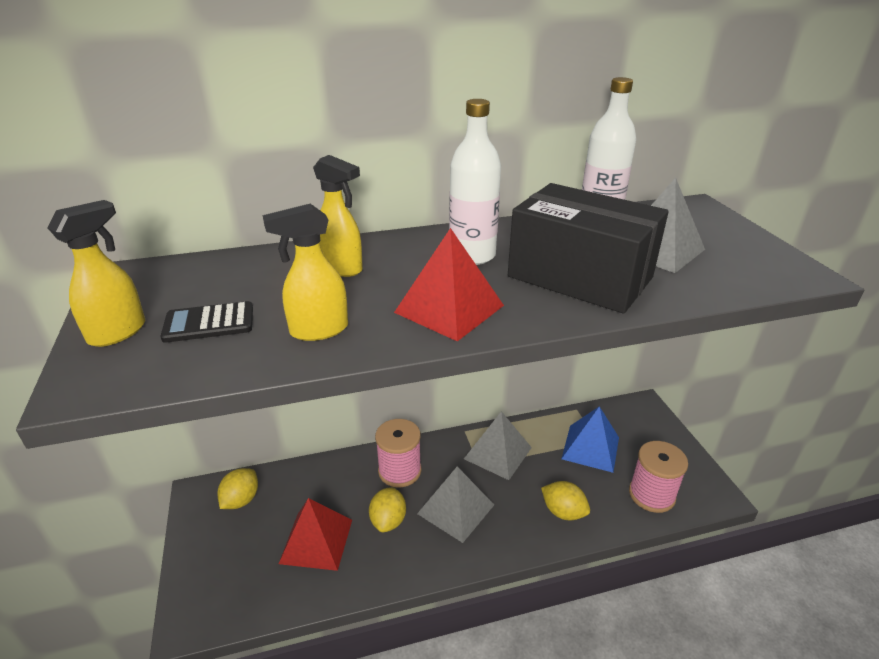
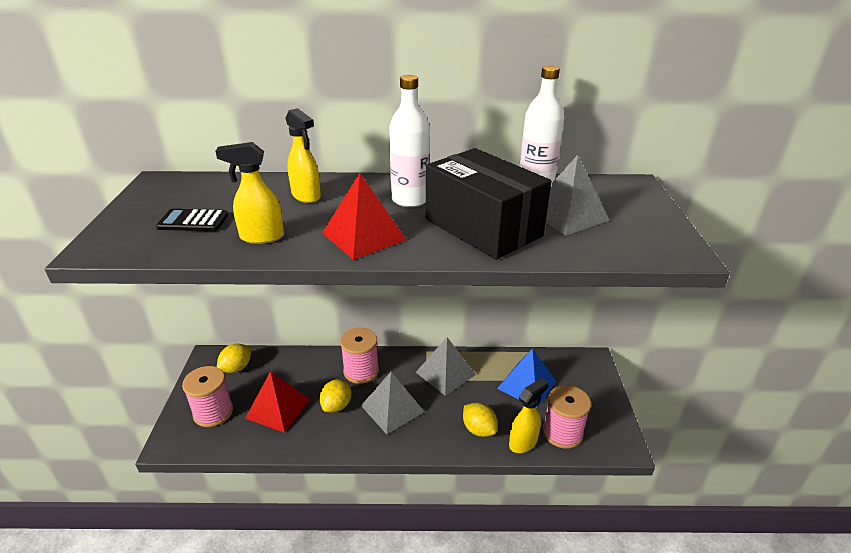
camera: 15 degrees right, 0 degrees up
yellow spray bottle [48,200,145,347] -> yellow spray bottle moved to [509,378,549,453]
none -> pink spool [182,366,233,427]

